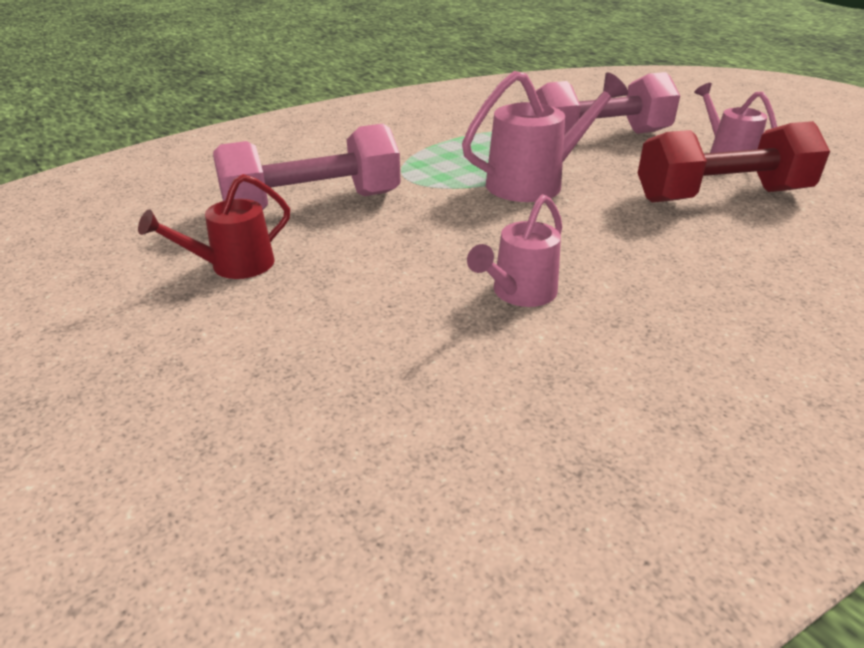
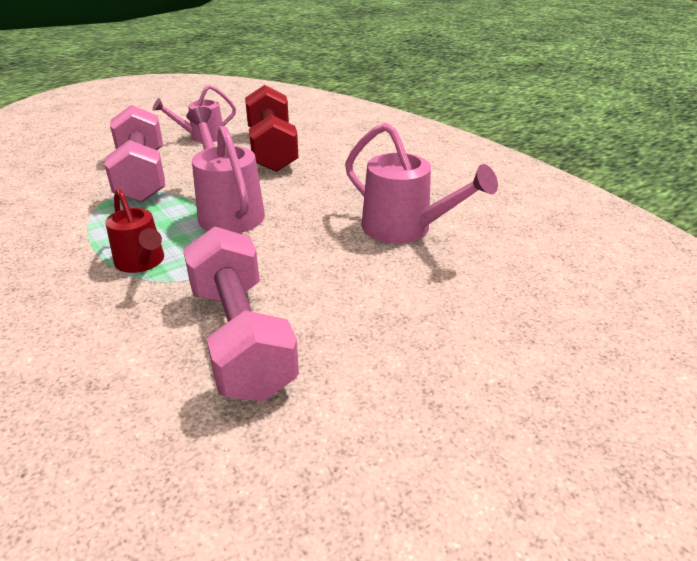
camera: 90 degrees left, 0 degrees up
red watering can [138,174,290,279] -> red watering can moved to [105,189,164,273]
pink watering can [467,194,562,307] -> pink watering can [345,122,498,244], size x1.54

